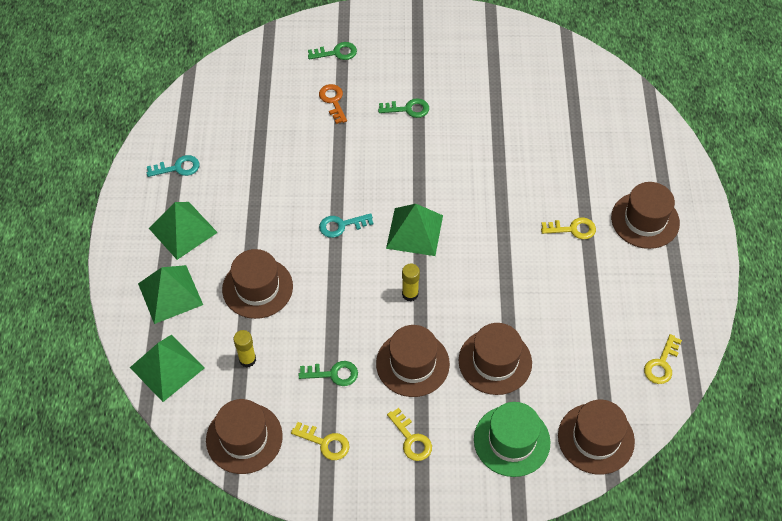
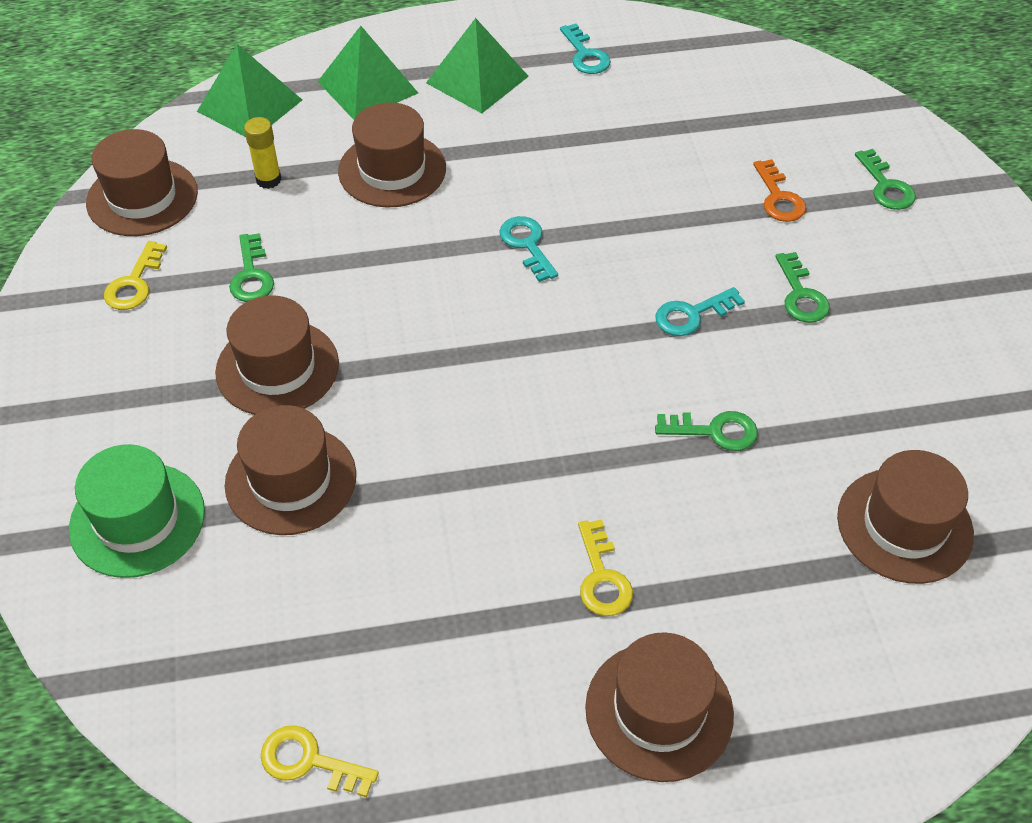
camera: 80 degrees right, 5 degrees down
orange key [319,84,347,124] -> orange key turned 105 degrees clockwise [753,159,806,222]
green pyramid [386,204,443,256] -> none
yellow key [387,408,432,461] -> none
yellow glue stick [402,263,420,302] -> none
brown hat [558,400,635,475] -> brown hat moved to [837,450,974,584]
none -> turquoise key [655,287,745,336]
none -> green key [655,411,758,451]

